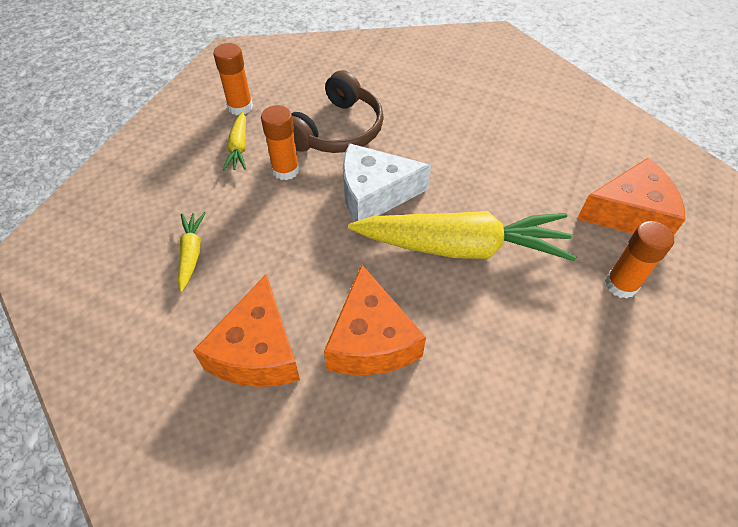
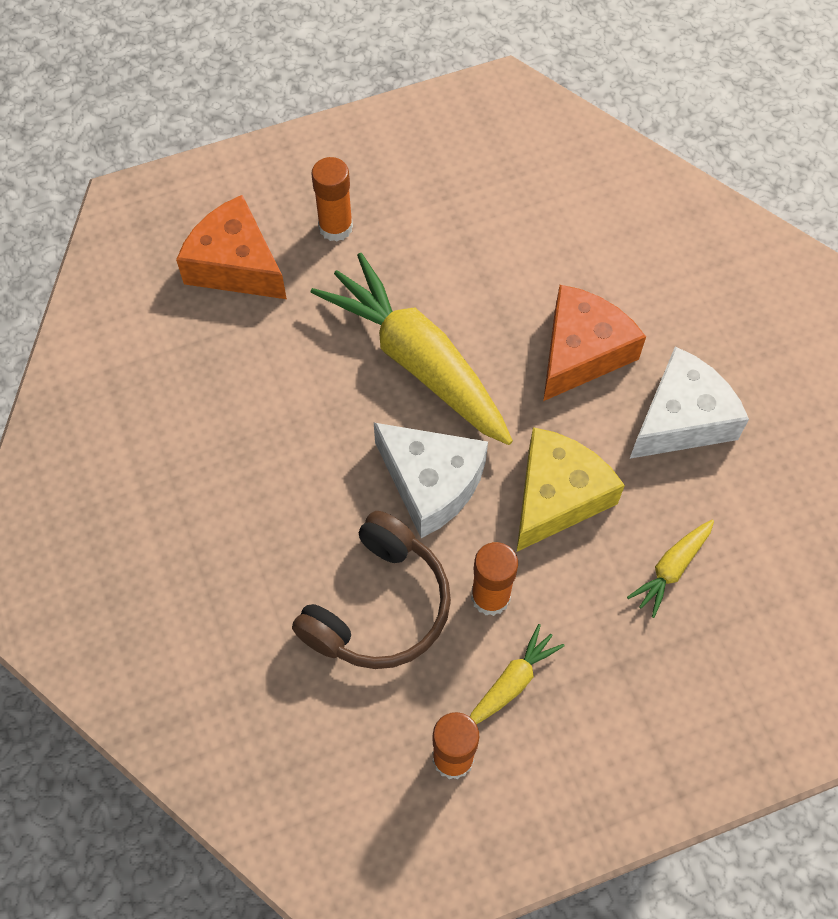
camera: 135 degrees left, 10 degrees up
orange cheese [193,274,300,387] -> white cheese [630,346,749,459]
brown headphones [292,70,384,153] -> brown headphones turned 135 degrees clockwise [292,511,451,669]
none -> yellow cheese [517,427,625,552]

